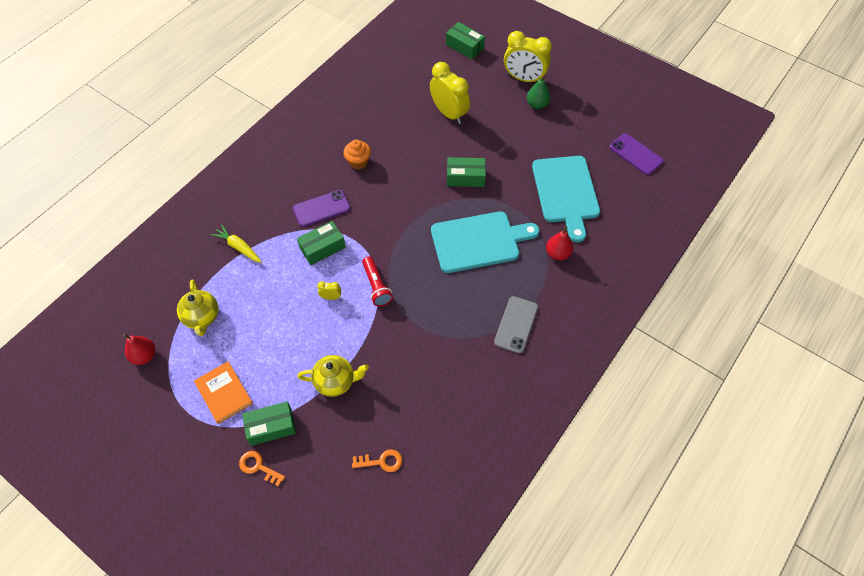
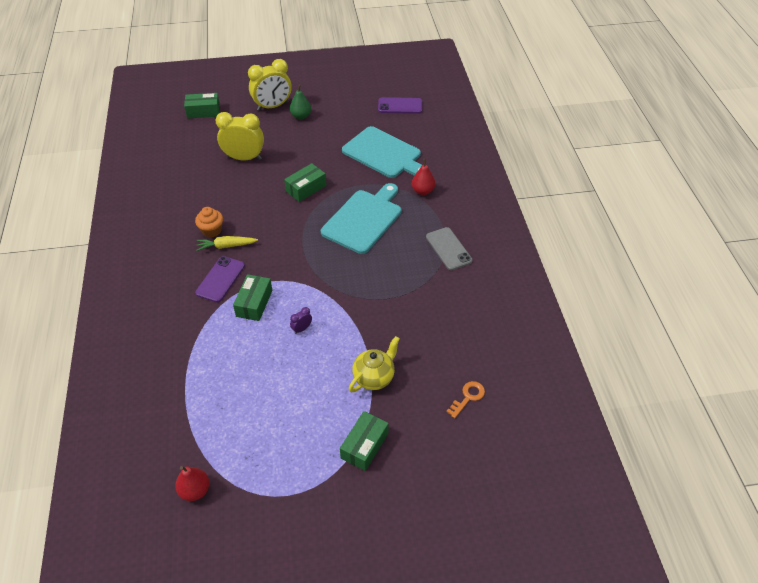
camera: 45 degrees left, 10 degrees down
yellow teapot [177,280,218,336] -> none
orange book [194,361,253,424] -> none
yellow carrot [211,224,262,263] -> yellow carrot moved to [197,236,258,251]
orange key [239,451,285,487] -> none
yellow clock [317,281,341,300] -> purple clock [290,307,312,334]
red flashlight [362,256,393,306] -> none

